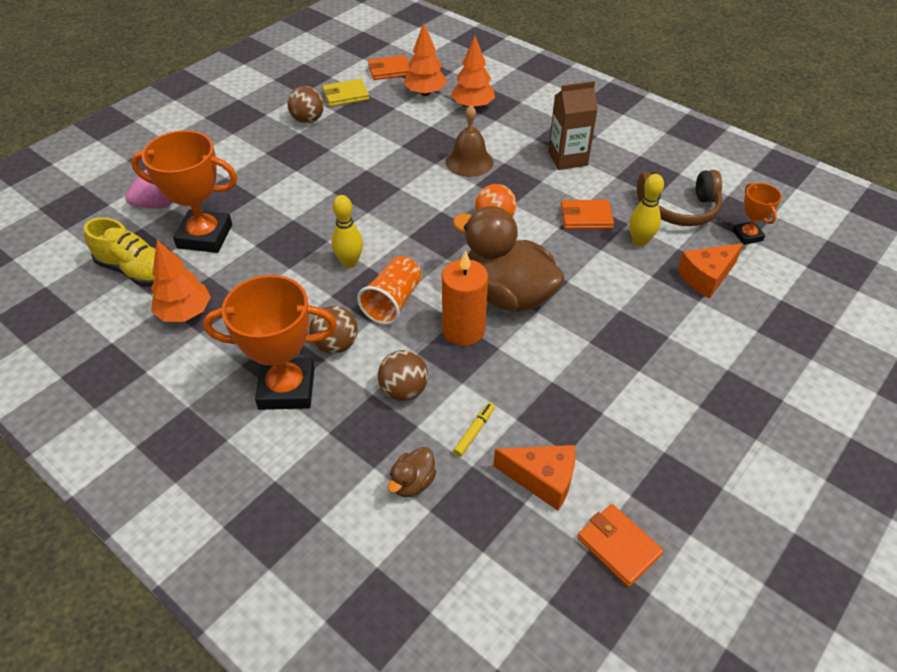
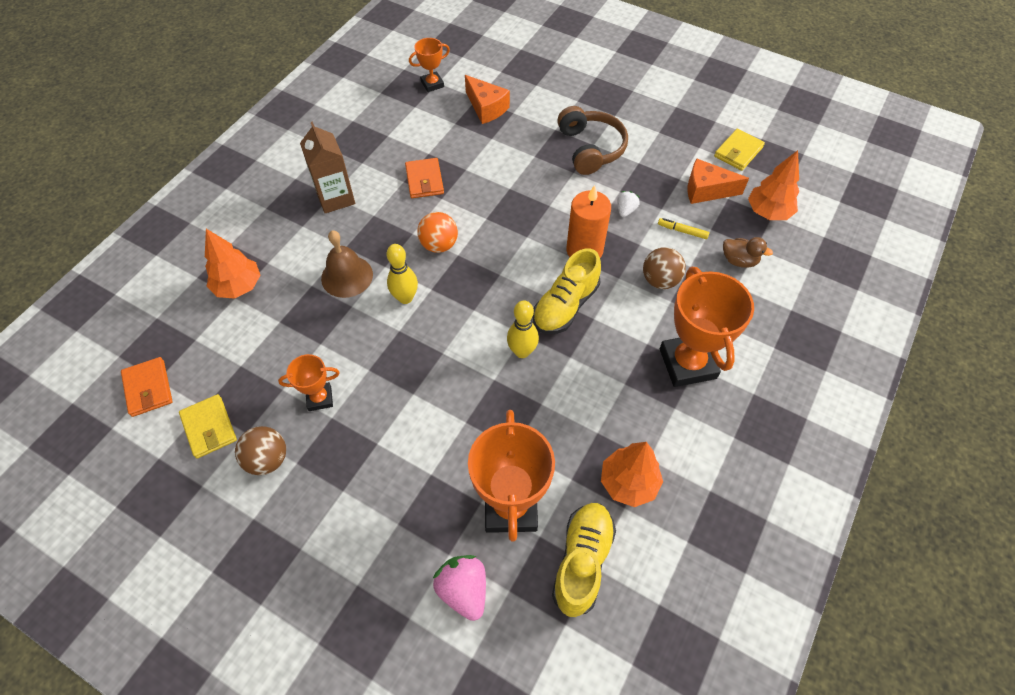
camera: 100 degrees left, 10 degrees up
brown ball [309,306,358,354] -> none
orange cup [357,256,422,325] -> yellow shoe [533,248,601,334]
orange tree [403,23,447,96] -> orange tree moved to [748,150,799,220]
brown duck [453,206,565,312] -> none
orange cheese [493,445,575,511] -> orange cheese turned 90 degrees counterclockwise [688,158,749,204]
orange wallet [577,504,664,587] -> yellow wallet [714,129,765,171]
yellow bowling pin [629,174,664,246] -> yellow bowling pin moved to [387,244,418,304]
brown headphones [637,170,723,226] -> brown headphones moved to [557,106,628,175]
none -> orange trophy [278,354,340,411]
none -> white strawberry [617,191,640,217]

